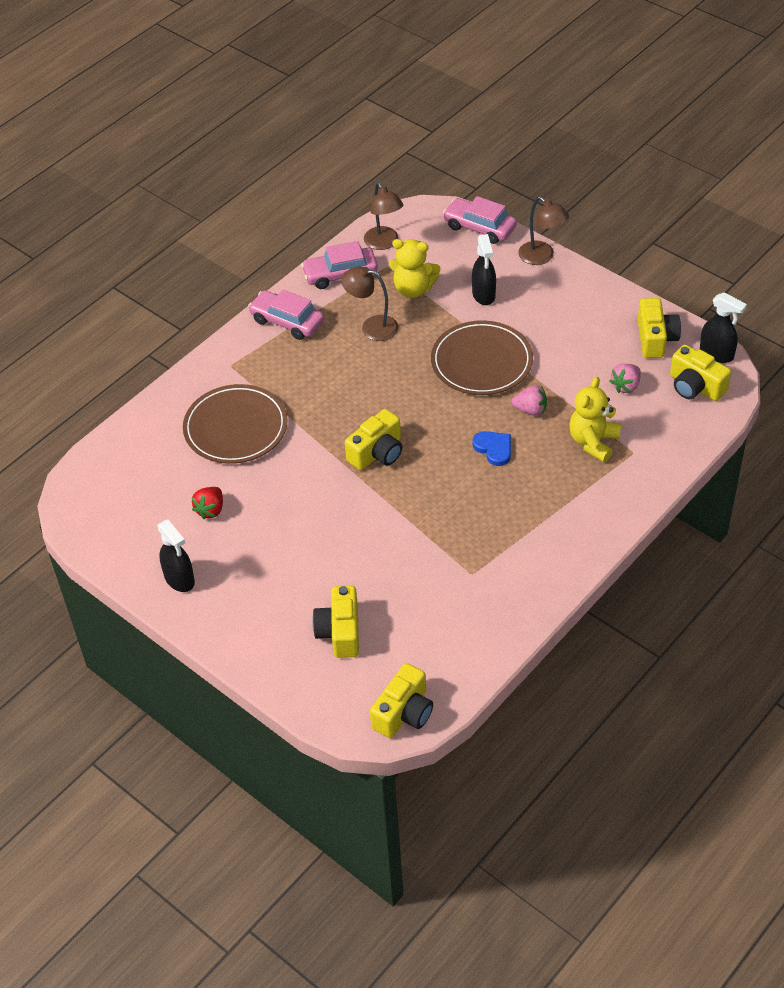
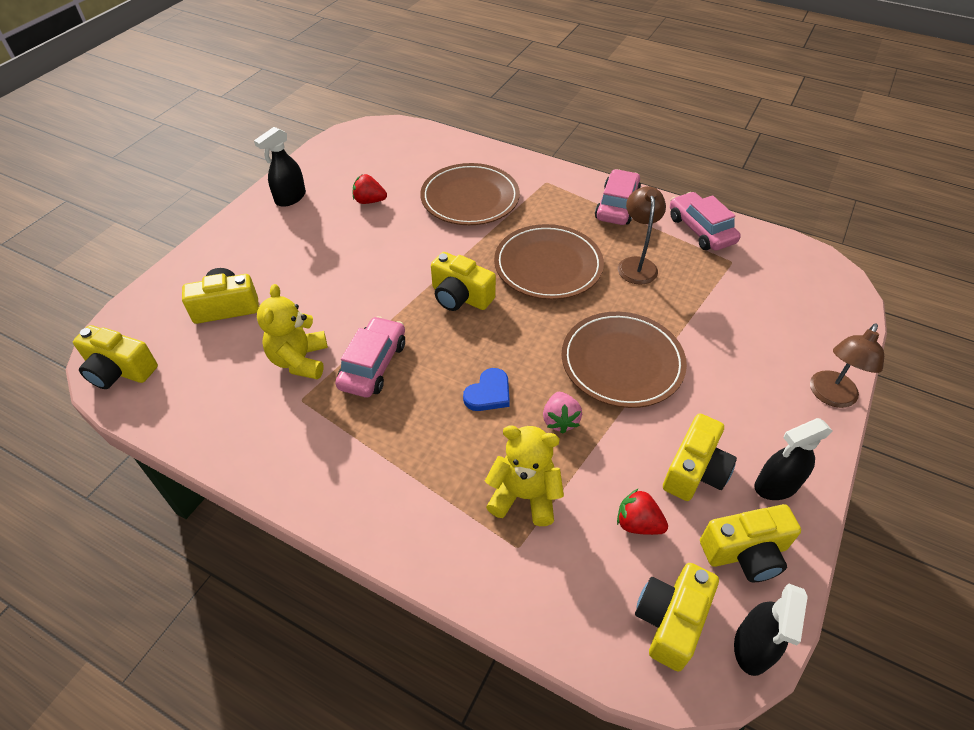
camera: 75 degrees right, 0 degrees up
brown lamp [364,182,403,250] -> none
yellow teddy bear [389,239,441,298] -> yellow teddy bear moved to [257,284,328,379]
pink car [443,196,517,244] -> pink car moved to [335,316,405,397]
black spray bottle [472,234,496,305] -> black spray bottle moved to [754,418,833,500]
pink strawberry [609,364,641,393] -> red strawberry [617,489,668,535]
none -> brown plate [494,224,604,300]
none -> yellow camera [663,413,737,501]

